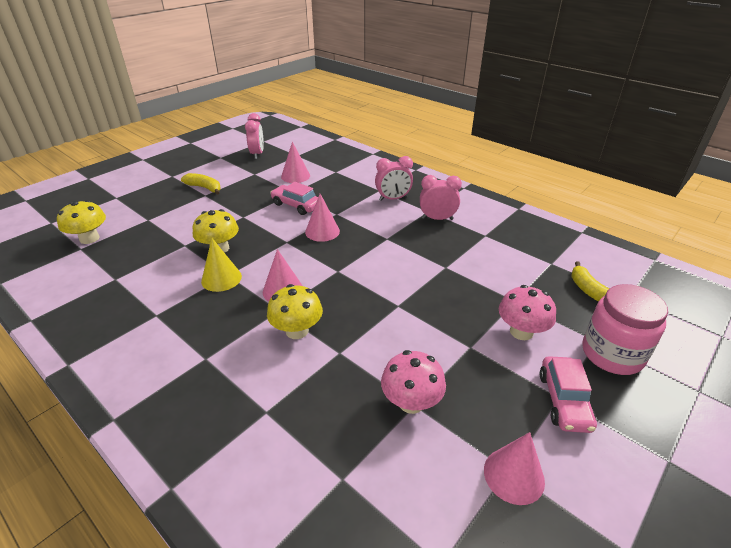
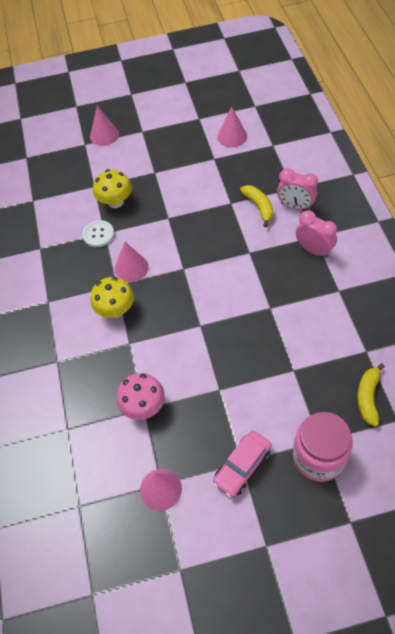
camera: 40 degrees right, 20 degrees up
yellow mushroom [57,200,106,244] -> none
yellow banana [181,173,221,194] -> yellow banana moved to [240,185,273,227]
yellow cone [201,238,242,292] -> white button [82,220,114,247]
pink clock [245,113,264,159] -> none
pink car [270,182,318,215] -> none
pink cone [305,194,340,242] -> pink cone moved to [90,106,119,146]
pink mushroom [499,285,556,340] -> none

